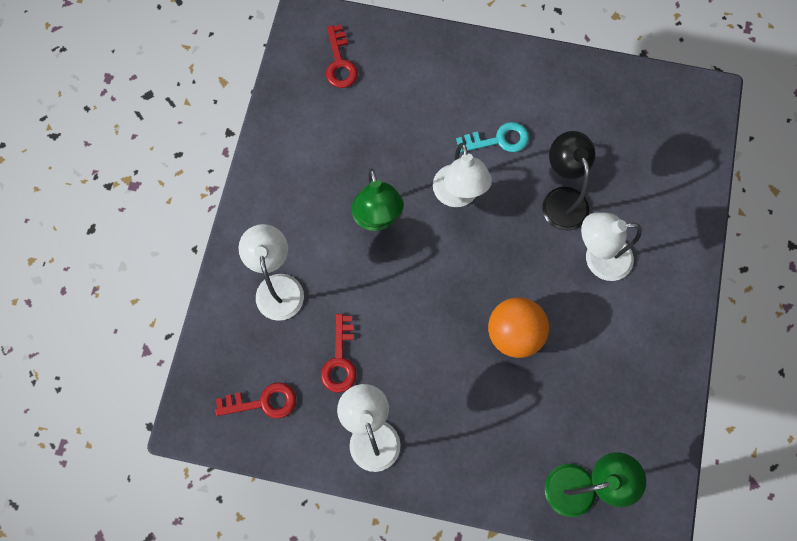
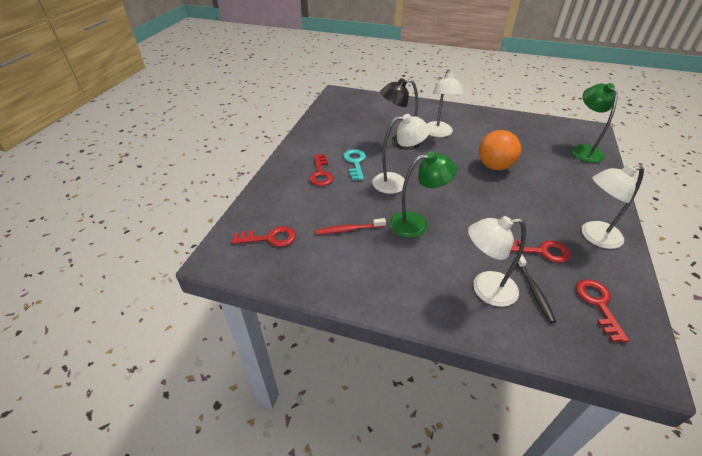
camera: 85 degrees left, 30 degrees down
none -> red key [309,154,333,186]
none -> red toothbrush [316,218,386,235]
none -> black toothbrush [514,254,556,323]

